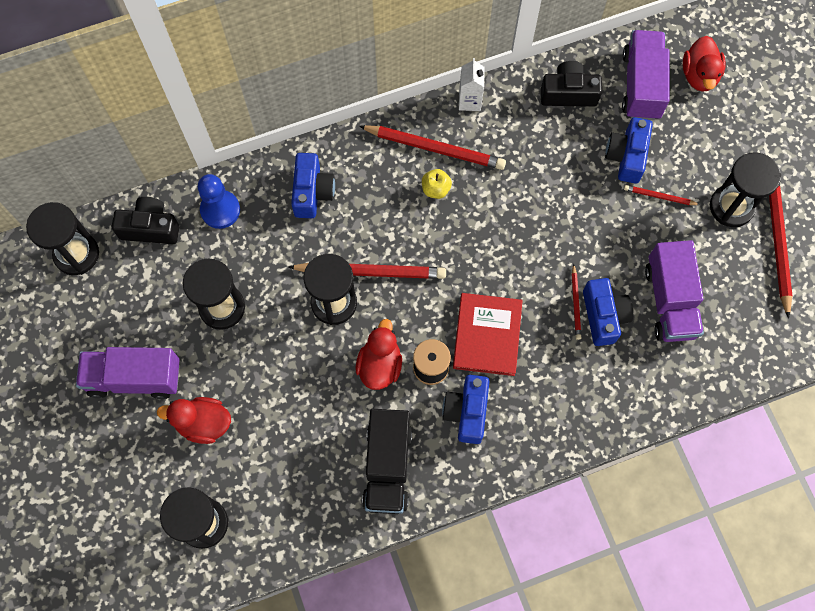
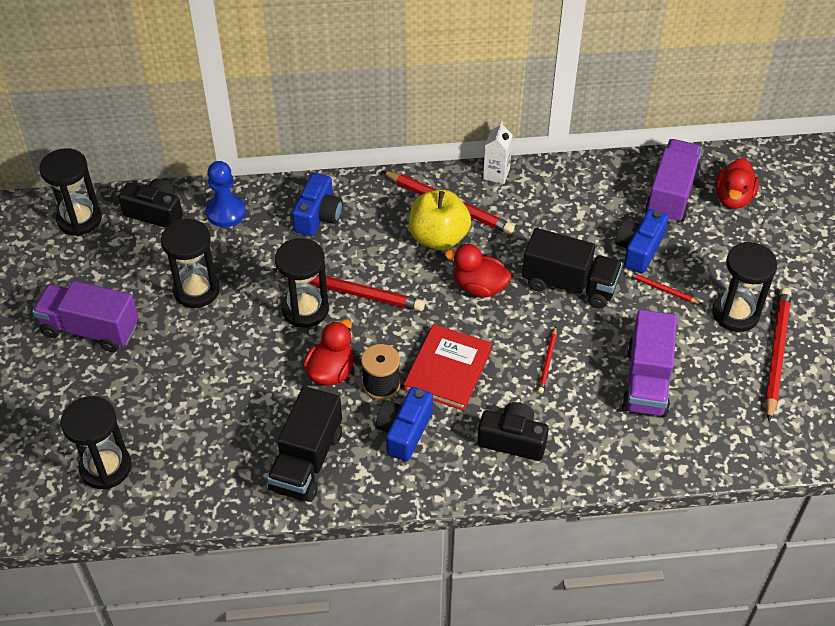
camera: 15 degrees right, 20 degrees down
red duck [157,397,231,444] -> red duck moved to [445,244,511,297]
yellow apple [422,169,452,199] -> yellow apple [409,190,471,250], size x2.03
black camera [541,61,602,107] -> black camera moved to [477,402,549,461]
blue camera [583,278,633,346] -> none
none -> black truck [522,228,623,309]

